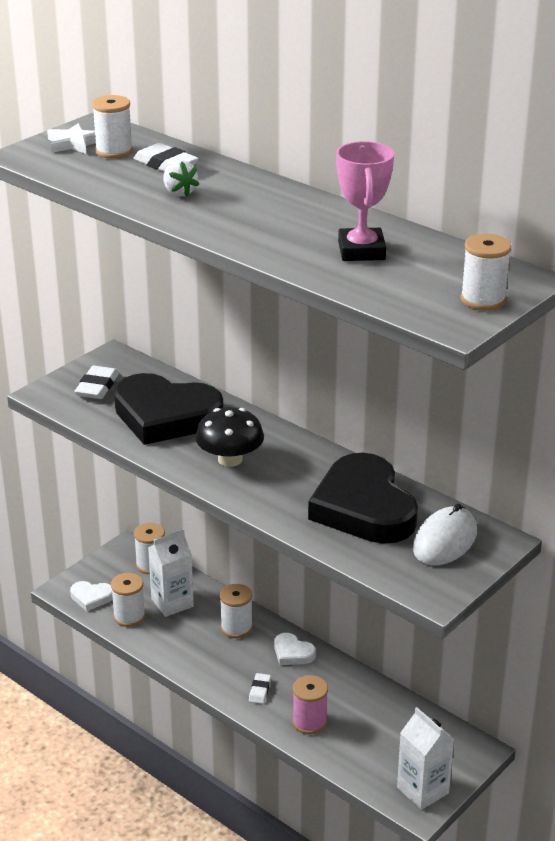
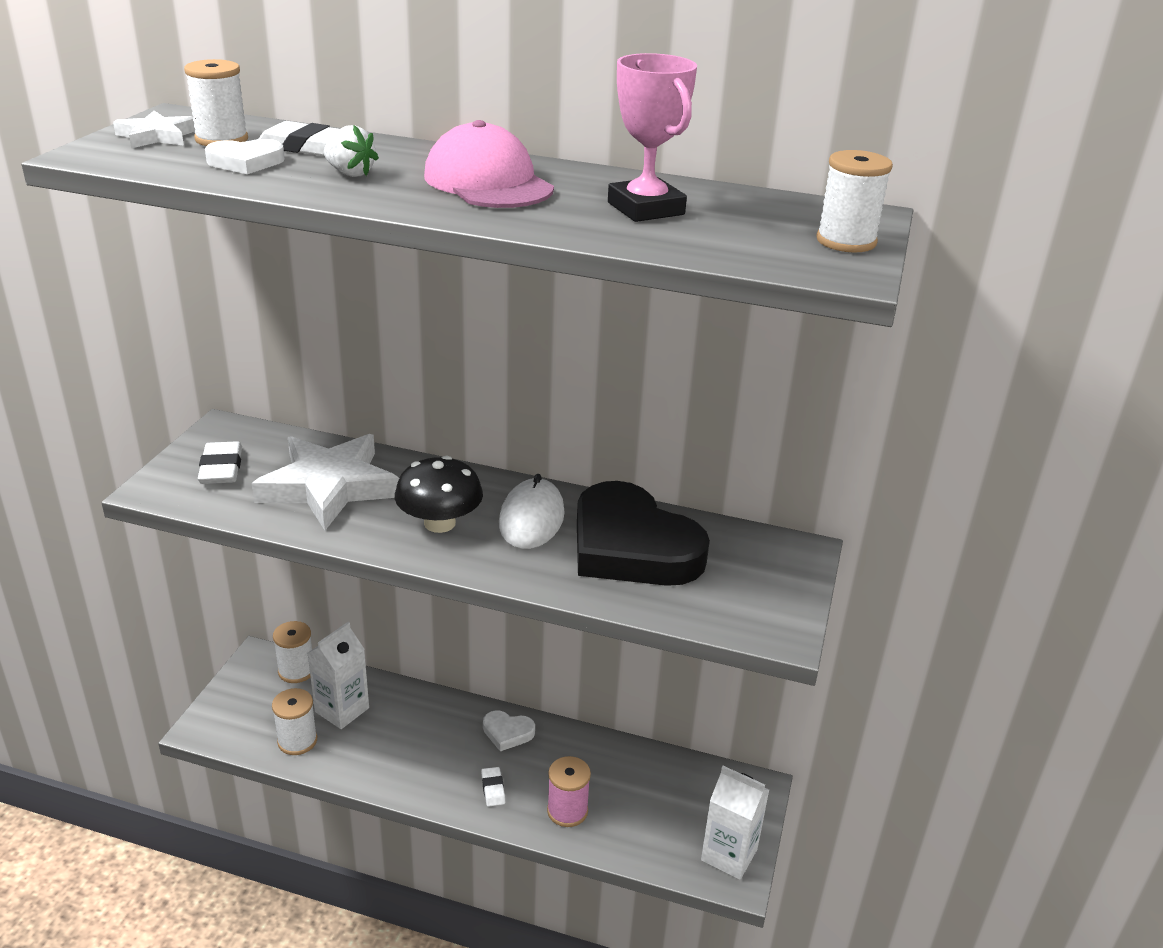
camera: 25 degrees left, 0 degrees up
white heart [70,581,113,611] -> white heart moved to [205,139,285,174]
black heart [114,373,224,445] -> white star [252,434,399,530]
white spool [220,584,253,638] -> none
white mouse [413,504,477,565] -> white mouse moved to [499,474,565,549]
none -> pink cap [424,120,554,208]

